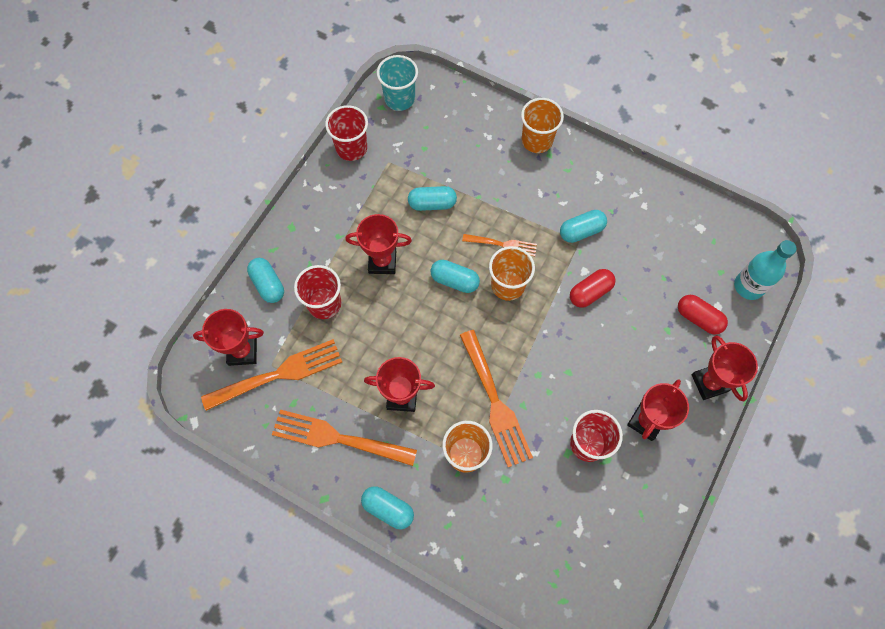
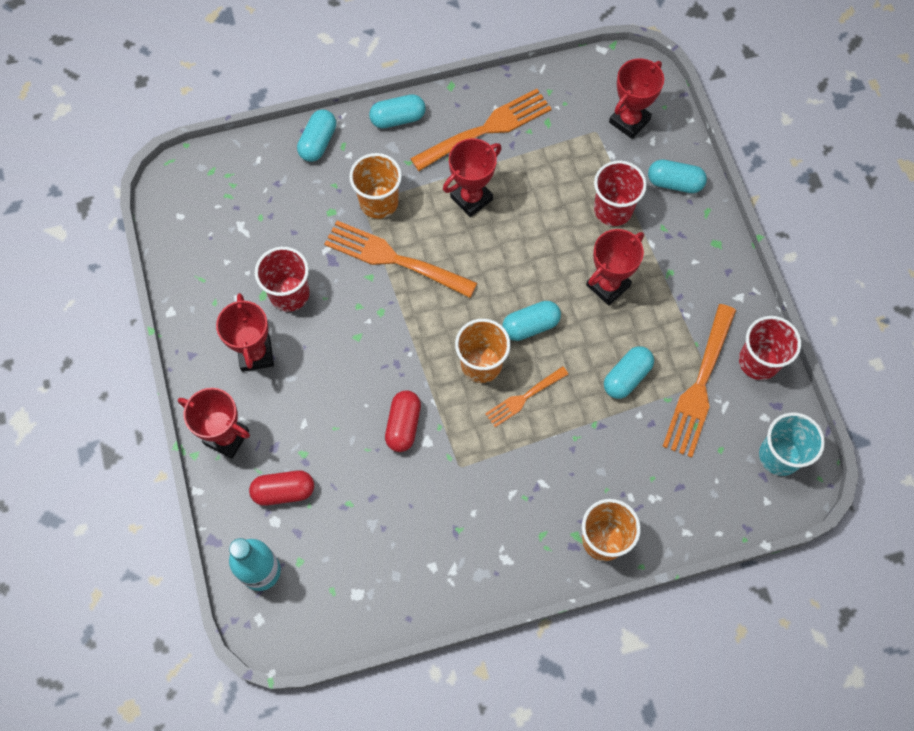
camera: 135 degrees right, 0 degrees up
orange fork [201,339,342,411] -> orange fork moved to [662,304,736,458]
turquoise capsule [560,210,607,243] -> turquoise capsule moved to [297,109,336,162]

